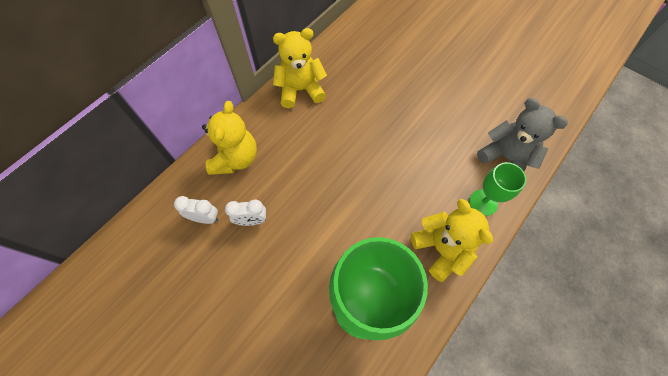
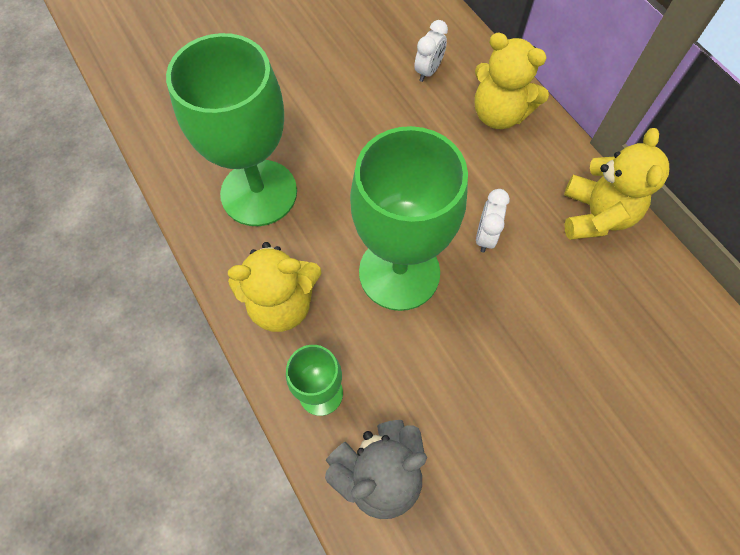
camera: 110 degrees right, 0 degrees up
white clock [225,199,266,226] -> white clock moved to [476,189,510,253]
none -> green goblet [350,126,468,311]

